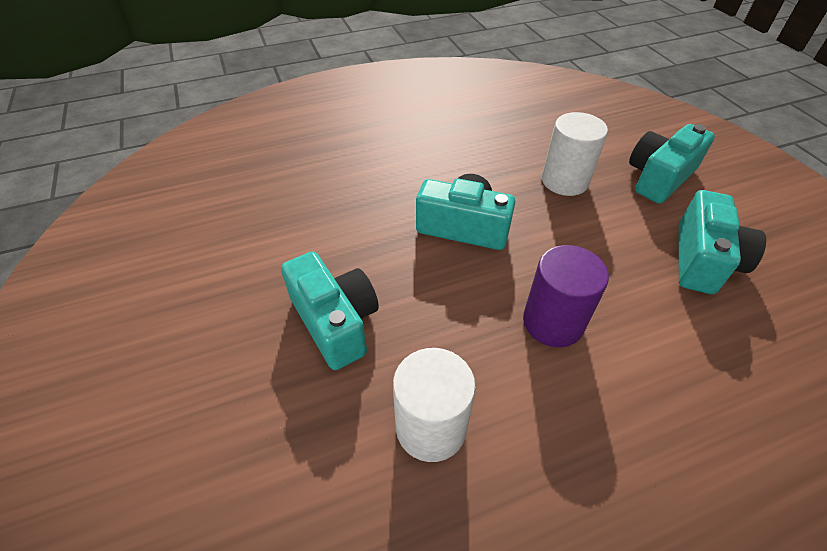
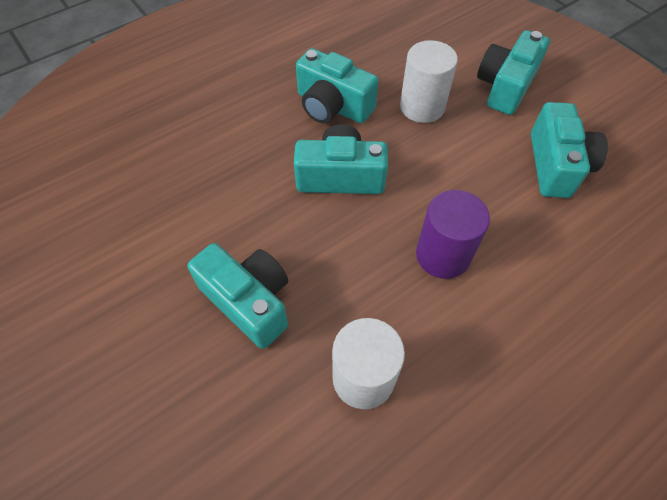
camera: 15 degrees left, 10 degrees up
none -> turquoise camera [296,48,379,124]

